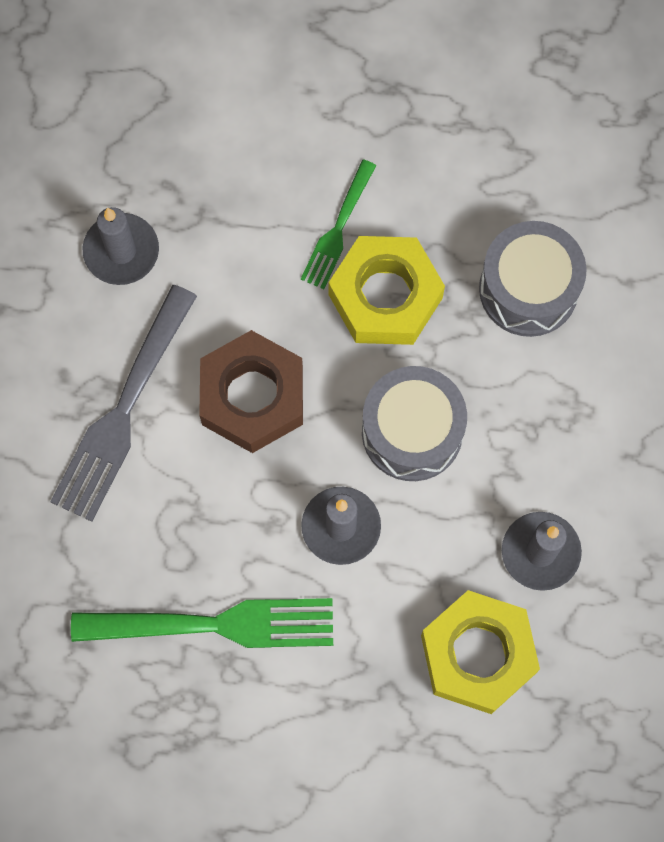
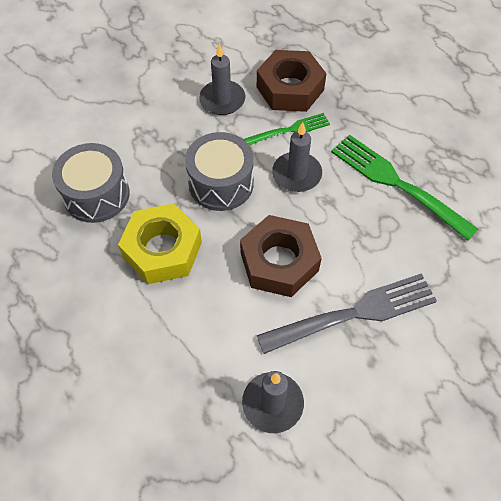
camera: 135 degrees left, 15 degrees down
green fork [301,160,376,289] -> green fork moved to [244,113,330,145]
yellow nut [421,590,540,714] -> brown nut [257,50,327,112]

